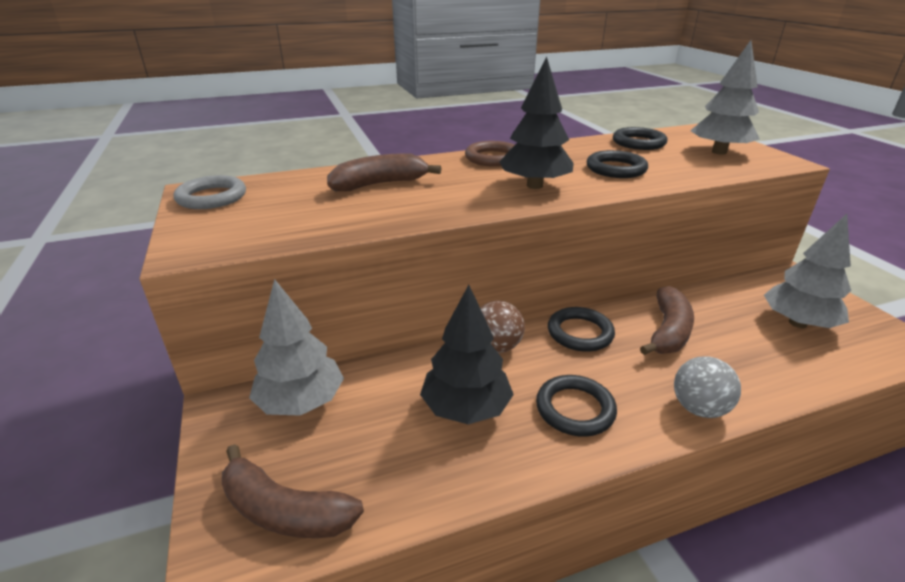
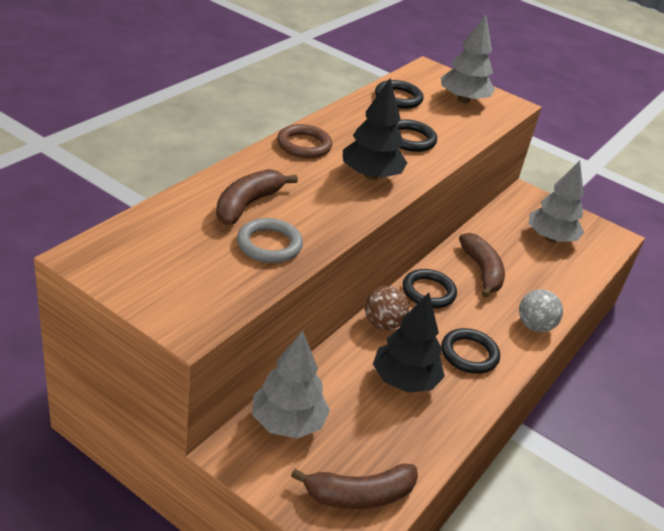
camera: 40 degrees left, 5 degrees up
grey ring [173,175,246,209] -> grey ring moved to [237,218,303,263]

